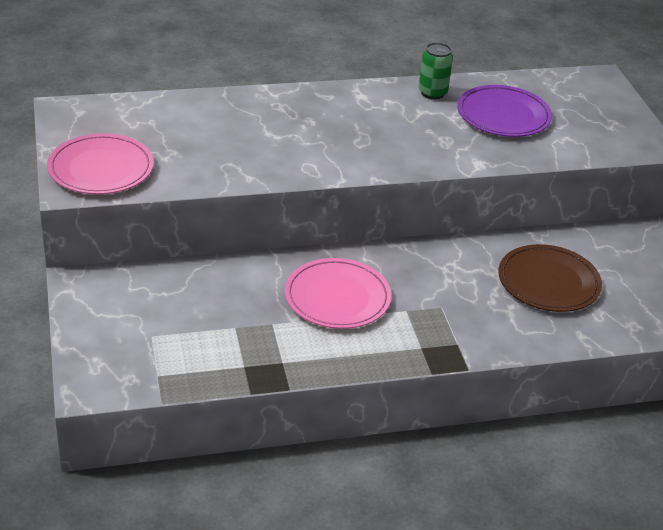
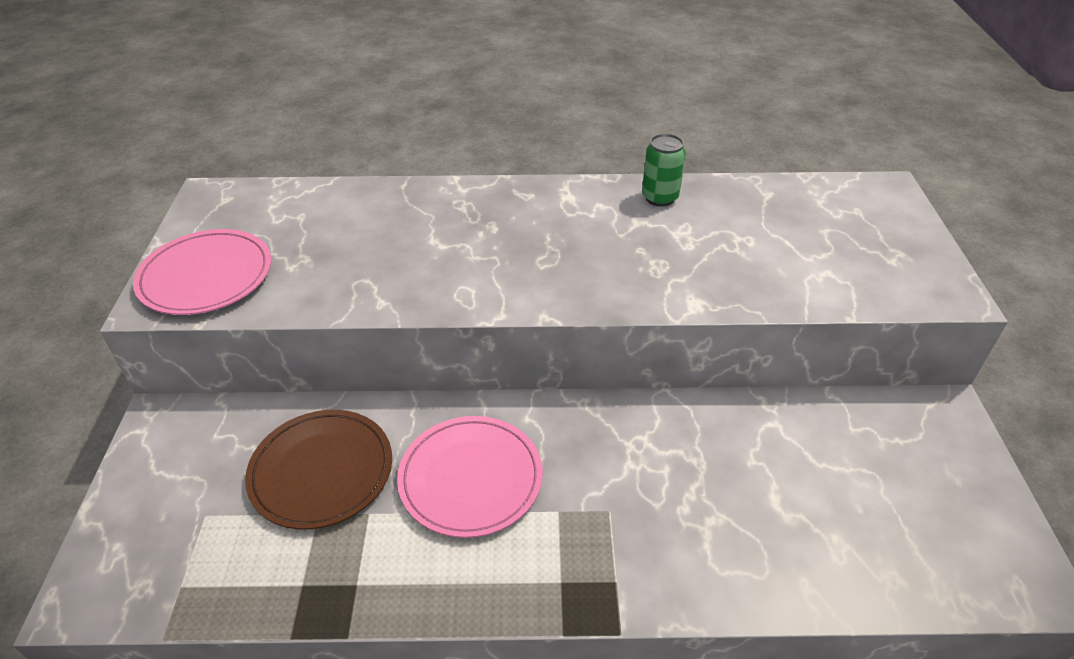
camera: 15 degrees right, 5 degrees up
purple plate [457,85,552,137] -> none
brown plate [498,244,602,312] -> brown plate moved to [245,410,392,529]

